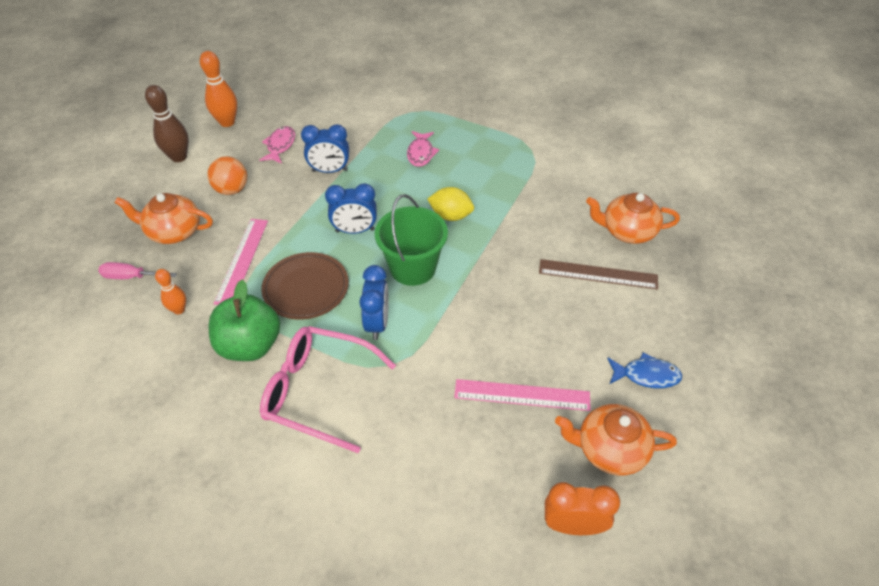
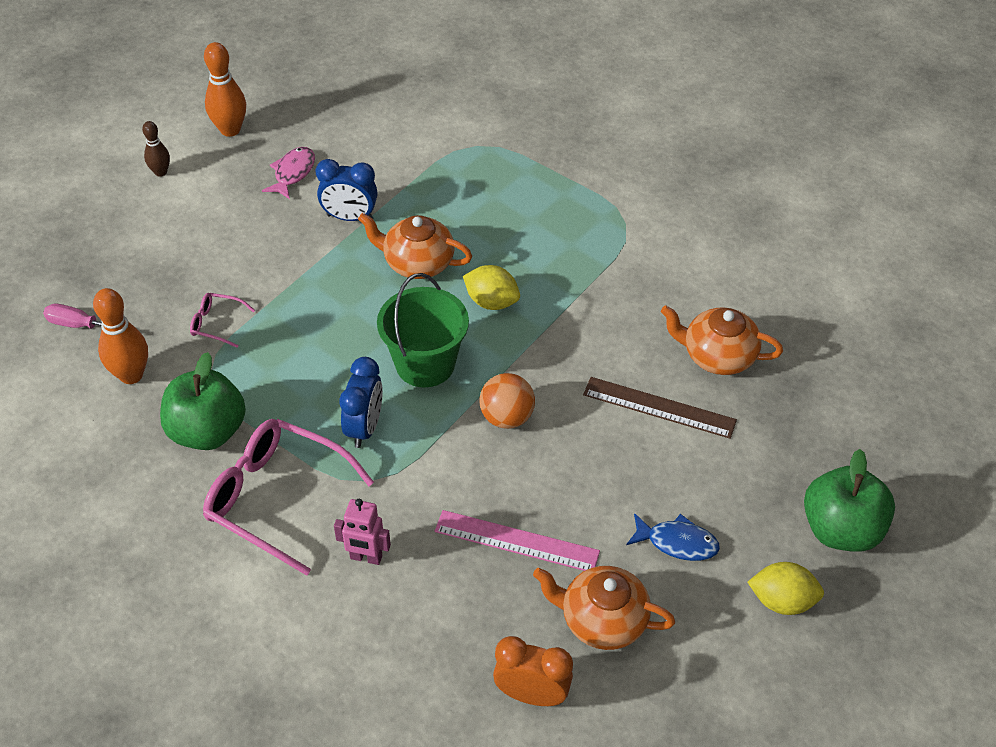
camera: 10 degrees right, 0 degrees up
orange teapot [114,193,213,244] -> orange teapot moved to [358,213,472,279]
brown bowling pin [145,85,189,162] -> brown bowling pin [142,121,170,177], size x0.60
orange bowling pin [155,269,186,314] -> orange bowling pin [93,288,148,384], size x1.67
orange ball [207,156,247,195] -> orange ball moved to [480,373,535,429]
pink ruler [214,219,268,305] -> pink glasses [190,293,255,348]
brown plate [261,252,349,320] -> none
blue clock [325,183,377,234] -> none
pink fish [407,131,439,167] -> none
none -> pink robot [334,499,391,565]
none -> yellow lemon [747,562,824,615]
none -> green apple [804,449,895,552]

